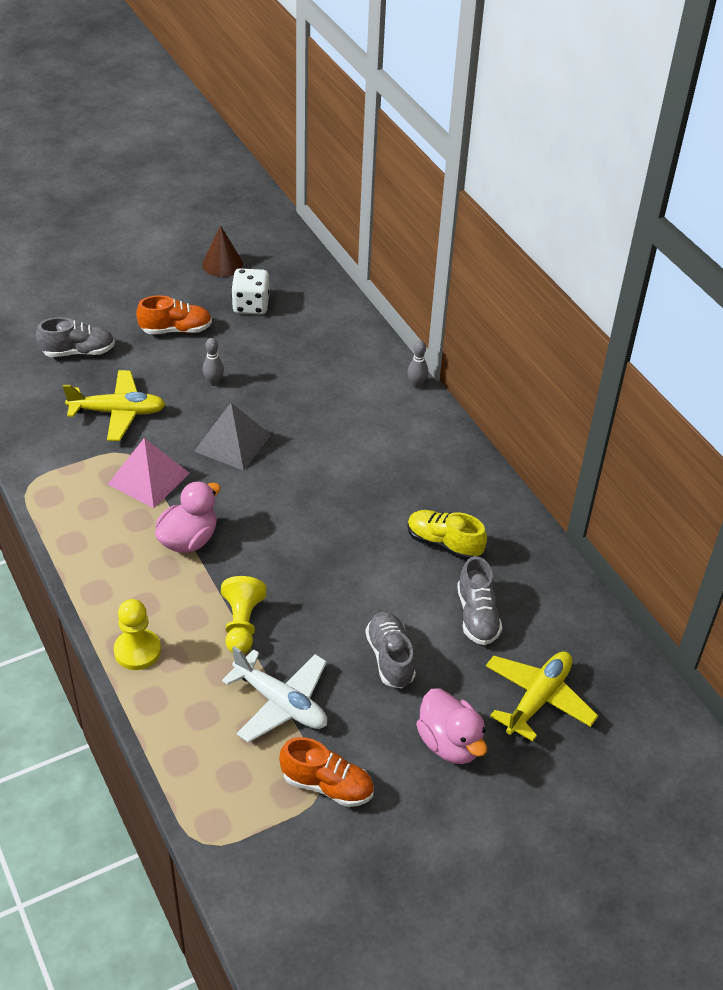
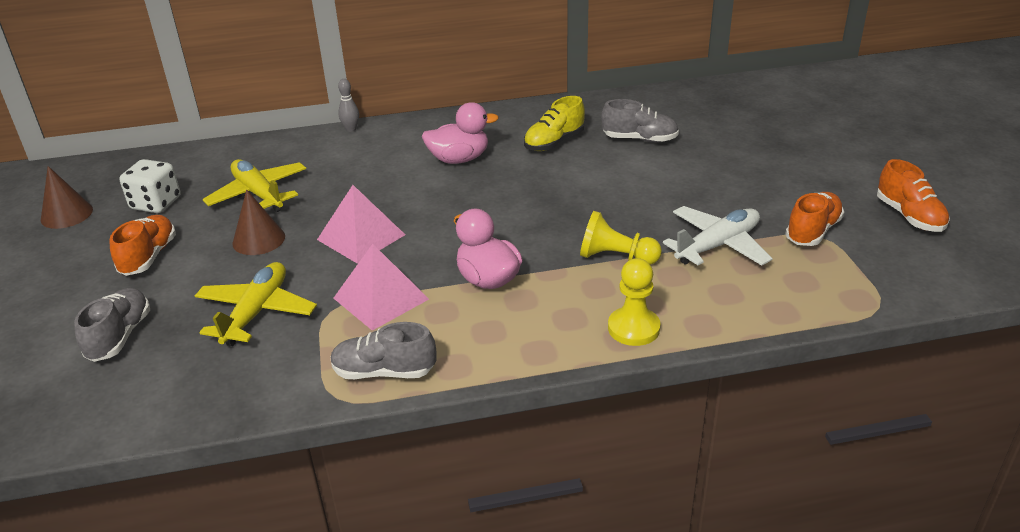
camera: 70 degrees left, 10 degrees down
grey pyramid [194,403,271,471] -> pink pyramid [317,185,405,264]
grey bowling pin [203,338,224,386] -> brown cone [232,189,285,255]
grey shoe [365,612,416,688] -> grey shoe moved to [330,322,436,379]
pink duck [416,688,487,764] -> pink duck moved to [422,102,499,164]
yellow plane [486,651,598,742] -> yellow plane moved to [203,159,306,212]
none -> orange shoe [877,159,950,232]

